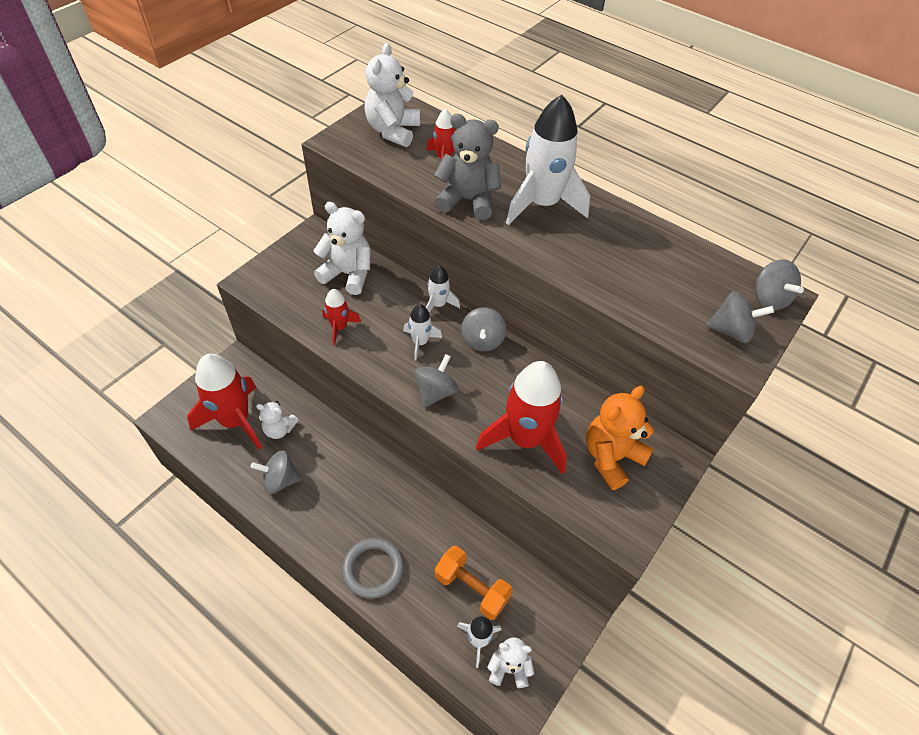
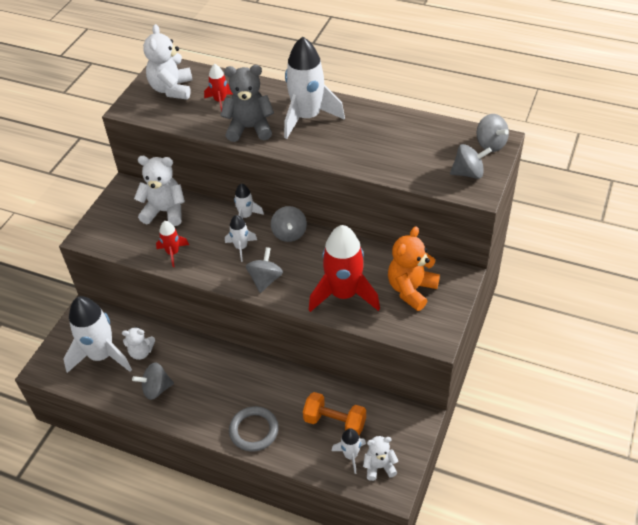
camera: 10 degrees left, 5 degrees down
red rocket [187,354,262,449] -> white rocket [63,296,132,373]

